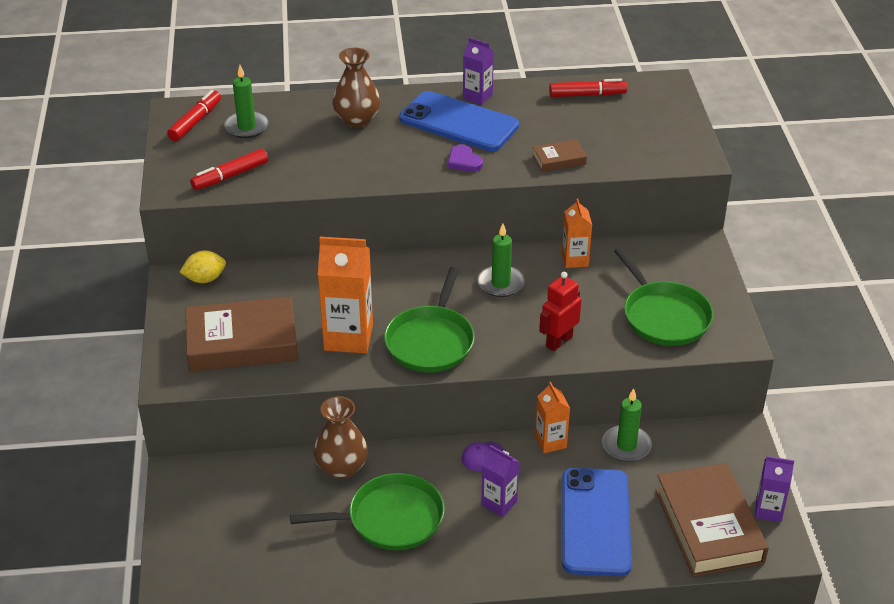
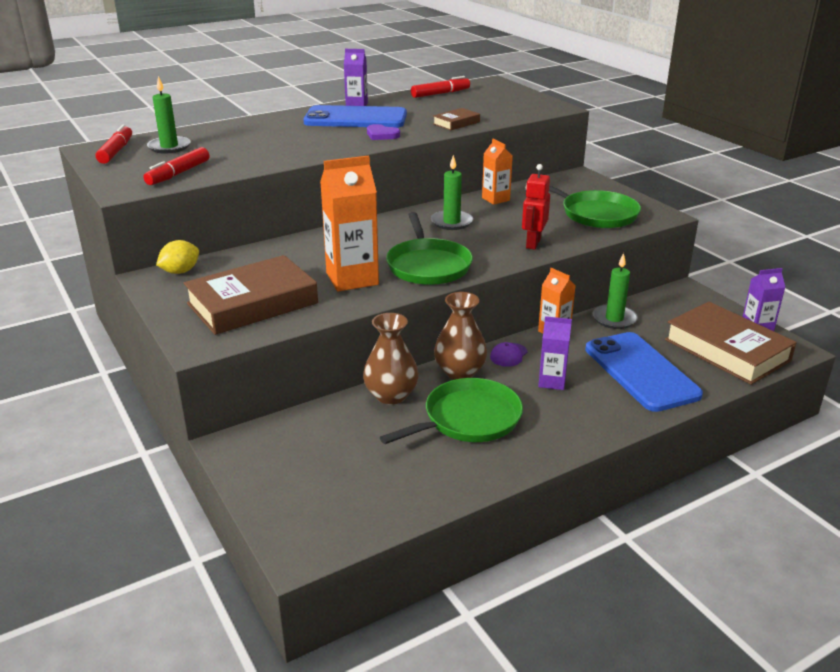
camera: 25 degrees left, 10 degrees down
brown vase [332,48,380,127] -> brown vase moved to [434,292,487,380]

